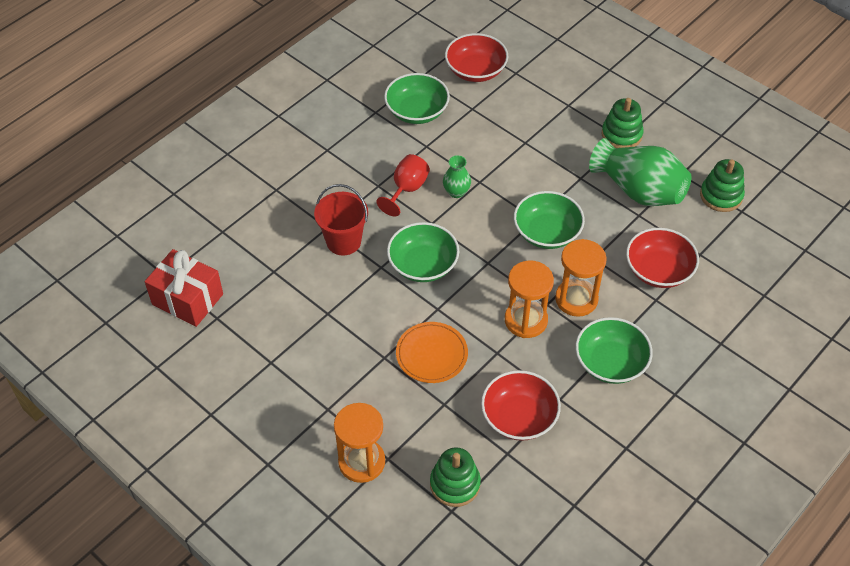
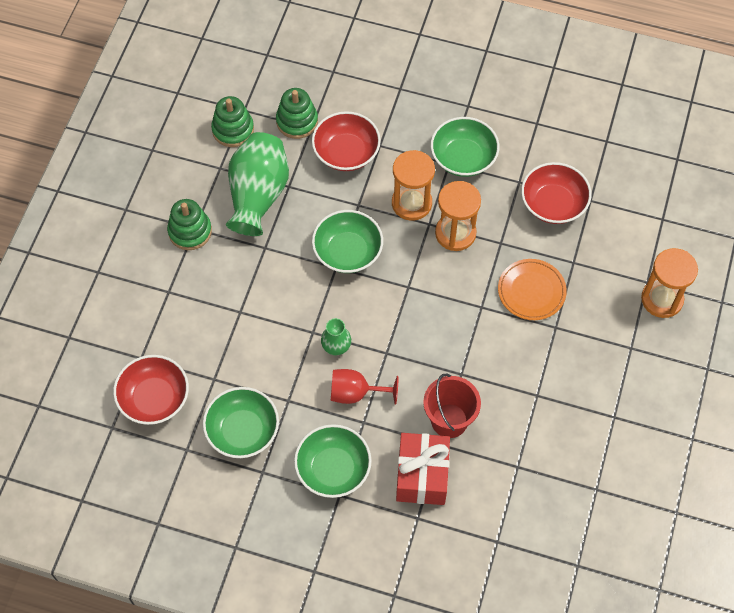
camera: 115 degrees left, 10 degrees up
red gift [145,249,223,327] -> red gift moved to [396,433,450,505]
green bowl [387,222,459,282] -> green bowl moved to [294,424,372,498]
green stacking toy [430,447,481,507] -> green stacking toy moved to [276,88,318,139]

